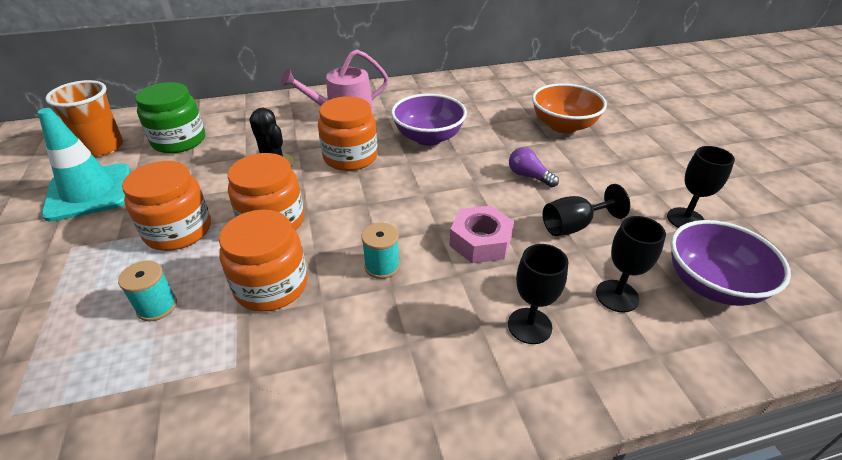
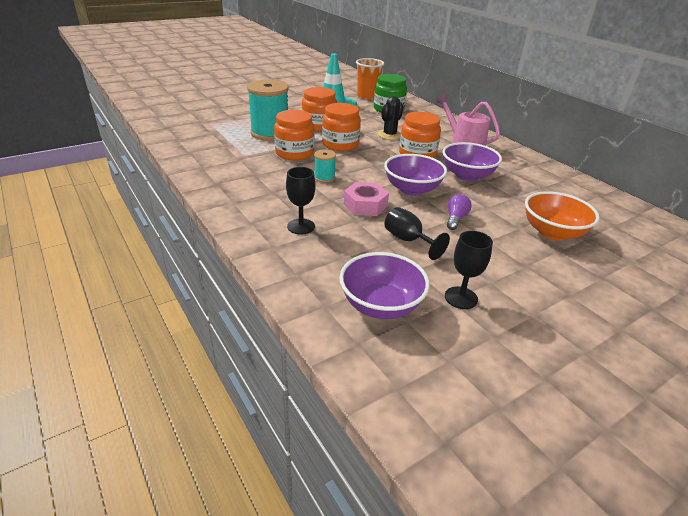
camera: 70 degrees right, 5 degrees down
turquoise spool [118,261,177,321] -> turquoise spool [247,80,289,141], size x2.15
black goblet [596,216,666,313] -> none
none -> purple bowl [384,154,447,196]

